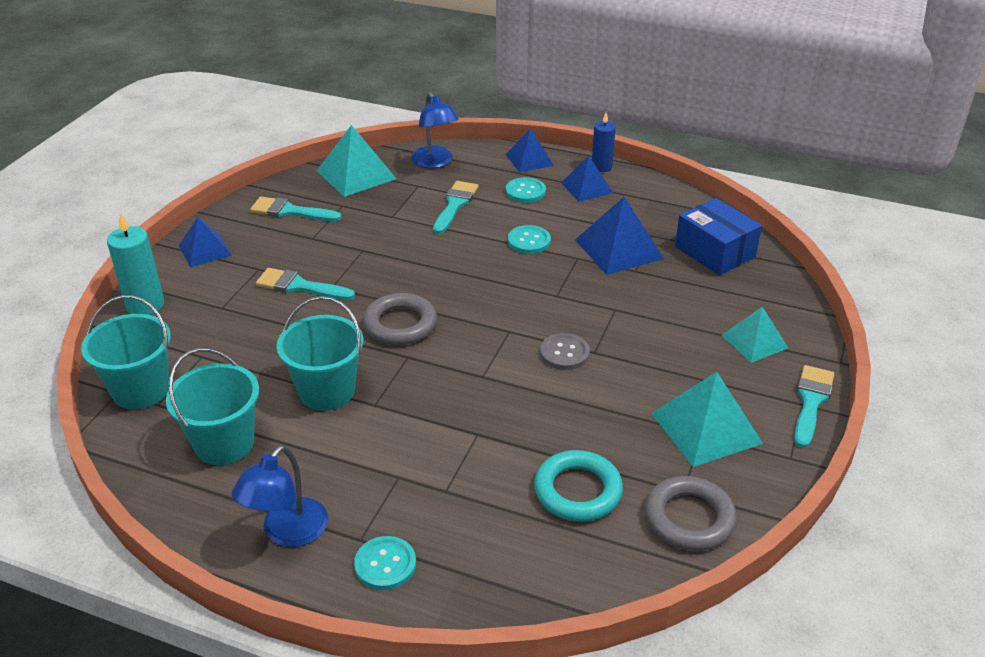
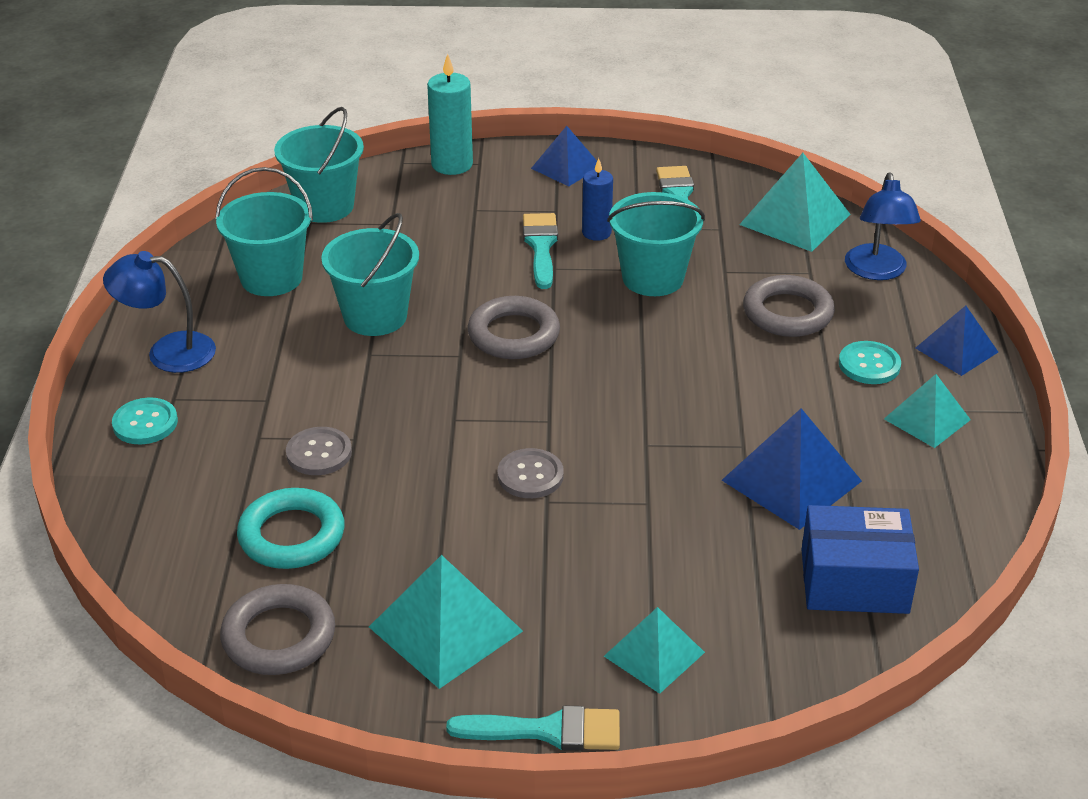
camera: 70 degrees right, 0 degrees up
blue lamp [411,92,459,168] -> blue lamp turned 45 degrees counterclockwise [845,173,921,280]
turquoise brush [433,181,478,234] -> grey ring [743,275,835,337]
turquoise button [508,225,551,254] -> none
blue pyramid [561,156,613,202] -> turquoise pyramid [884,374,971,448]
blue candle [592,113,616,172] -> blue candle moved to [582,158,613,241]
blue box [675,198,762,275] -> blue box turned 60 degrees clockwise [801,505,919,614]
none -> grey button [286,427,352,475]
none -> turquoise bucket [607,192,705,296]

